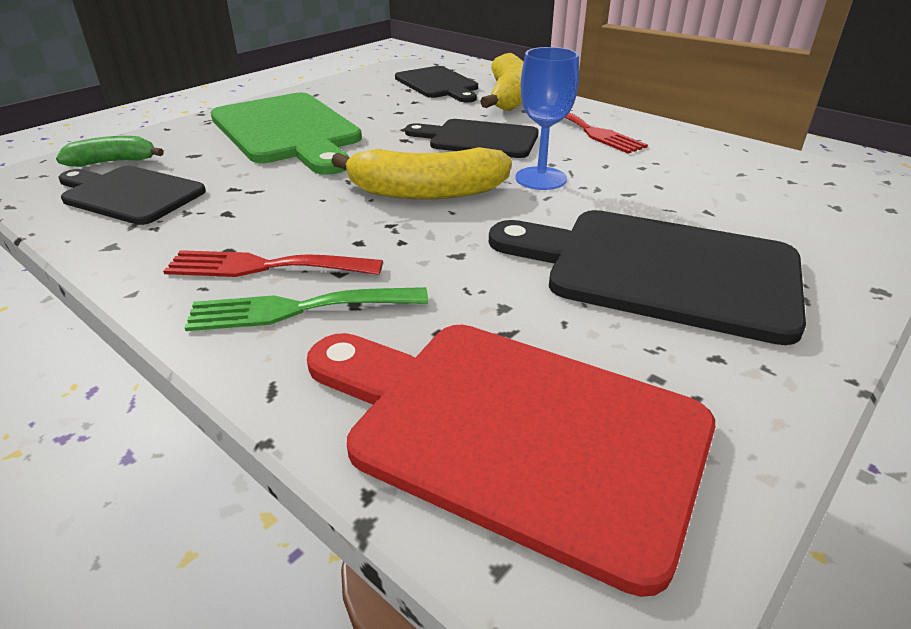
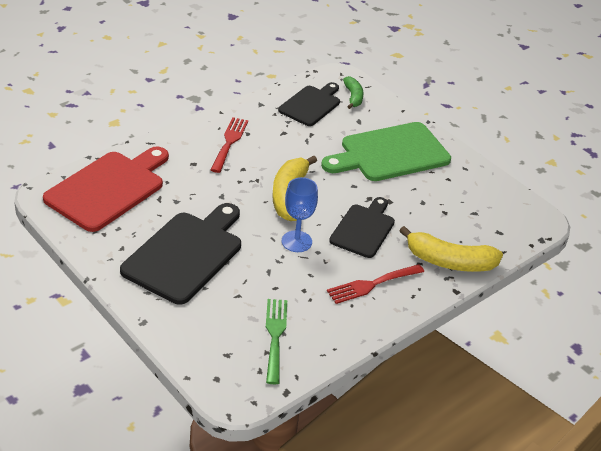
camera: 95 degrees right, 5 degrees up
green fork [185,287,428,331] -> green fork moved to [266,299,287,384]
black cutting board [395,66,478,102] -> none

